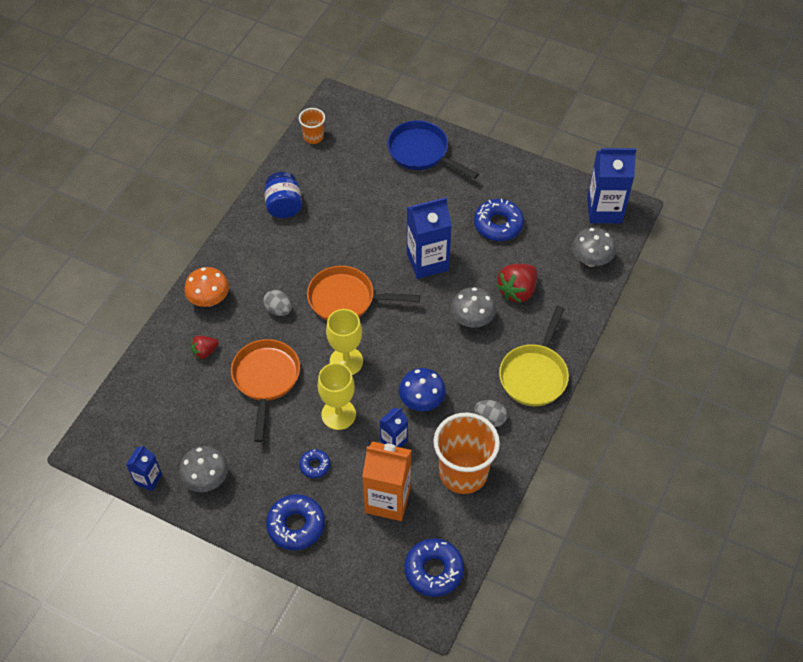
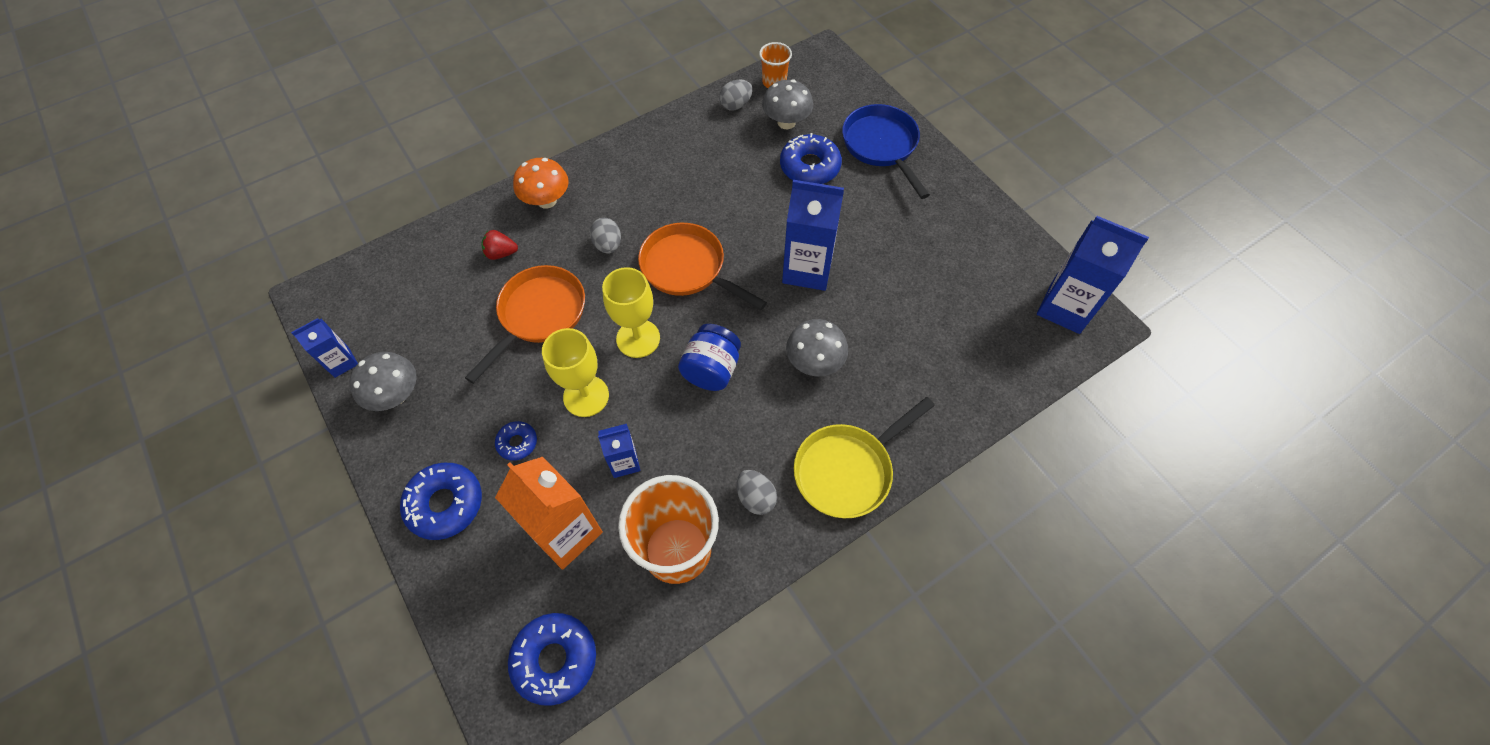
camera: 30 degrees right, 5 degrees up
blue jar [264,172,302,218] -> blue jar moved to [678,324,741,391]
blue mushroom [399,368,446,411] -> none
blue donut [474,199,524,241] -> blue donut moved to [780,133,842,184]
red strawberry [496,264,537,303] -> none
grey mushroom [572,228,616,267] -> grey mushroom moved to [762,79,813,129]
none -> grey egg [719,79,752,110]

